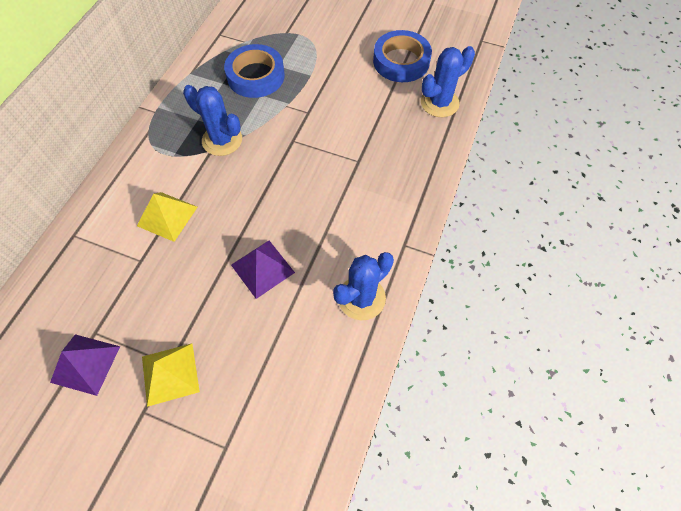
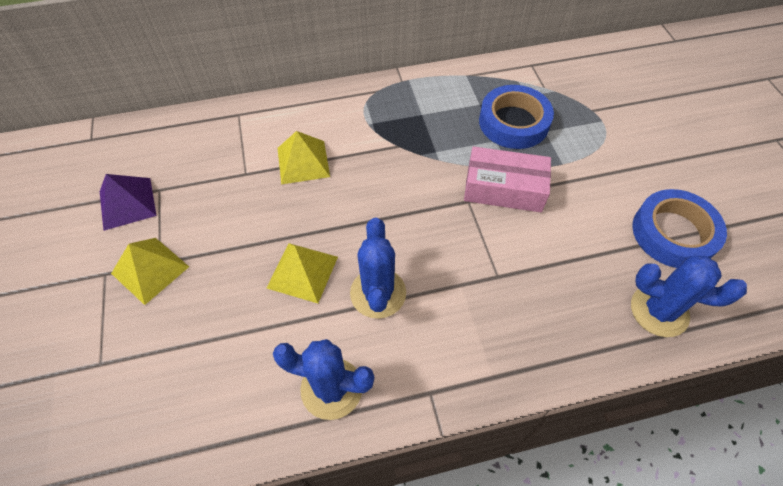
camera: 55 degrees right, 5 degrees down
blue cactus [183,85,242,156] -> blue cactus moved to [350,218,406,319]
purple pyramid [231,241,295,299] -> yellow pyramid [267,243,338,303]
none -> pink box [464,146,551,212]

